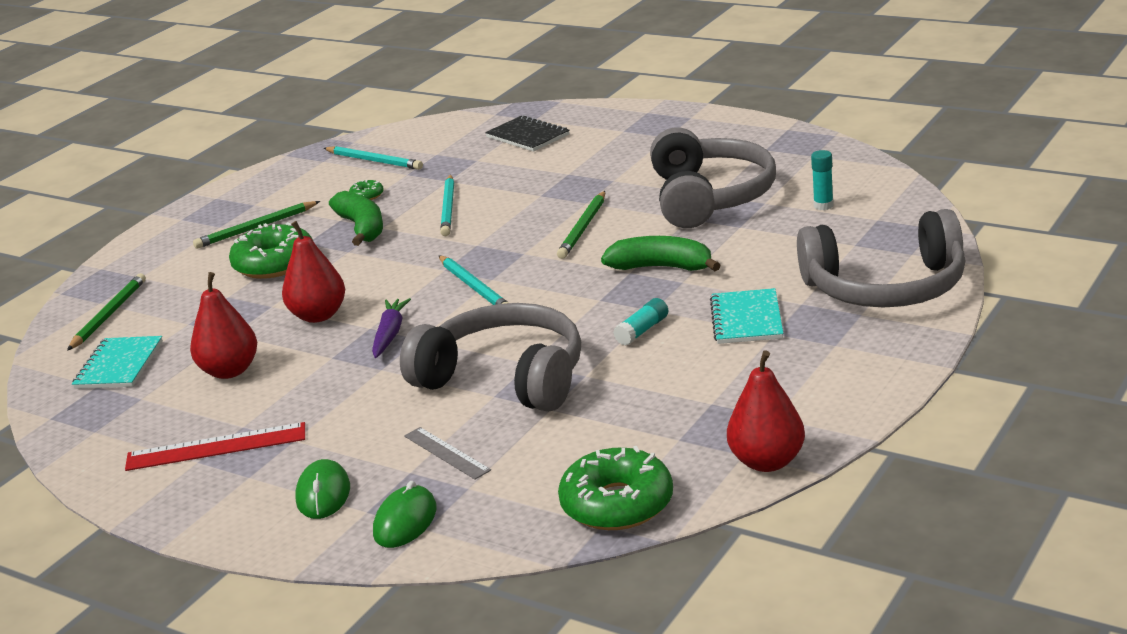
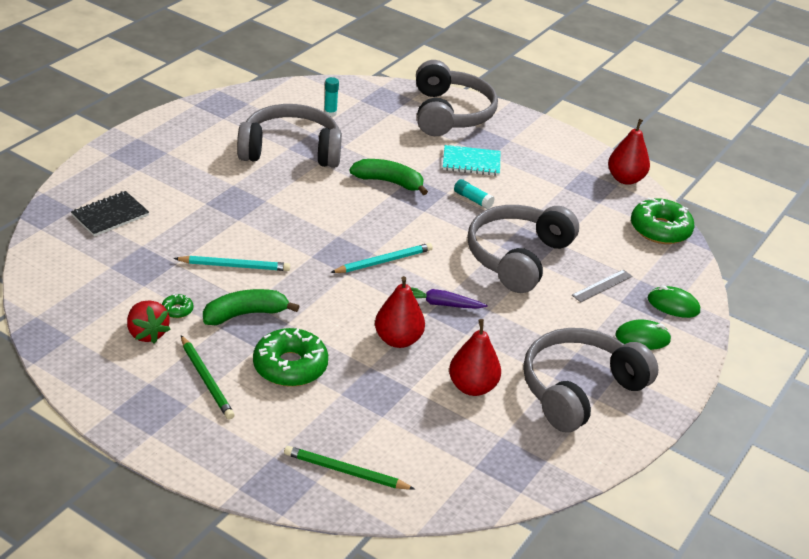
camera: 95 degrees left, 10 degrees up
turquoise notebook [72,336,163,389] -> none
red ruler [125,422,305,471] -> grey headphones [523,328,658,432]
turquoise pencil [324,146,423,170] -> none
green pencil [557,191,605,259] -> none
green banana [601,236,721,271] -> green banana turned 90 degrees clockwise [349,159,428,195]
none -> red strawberry [127,301,170,344]

